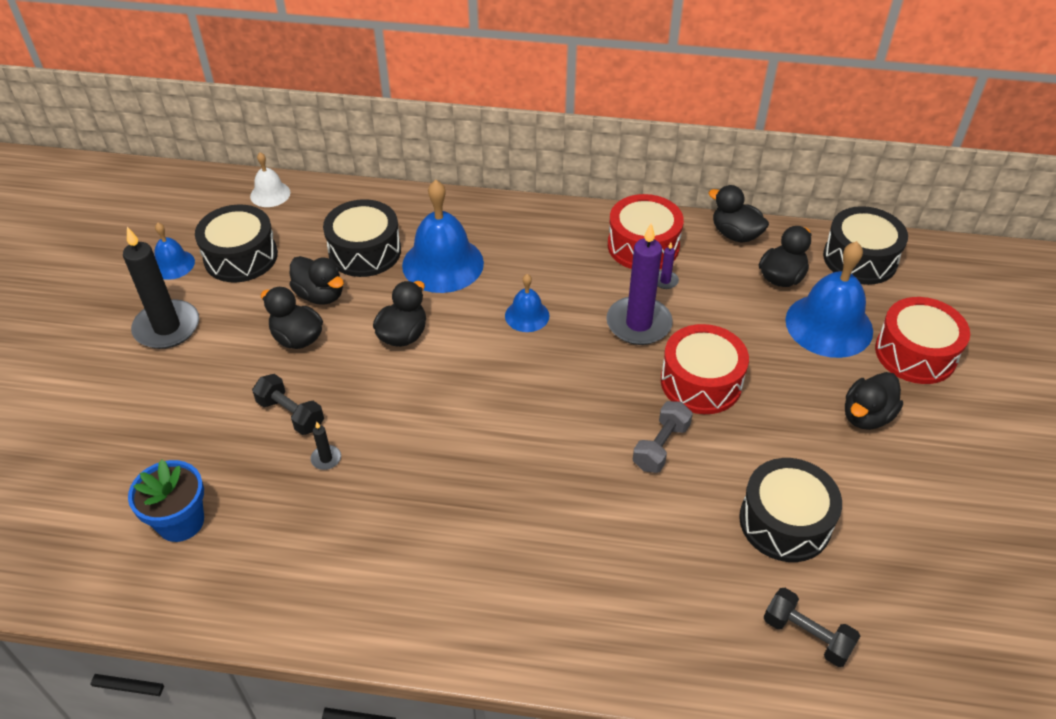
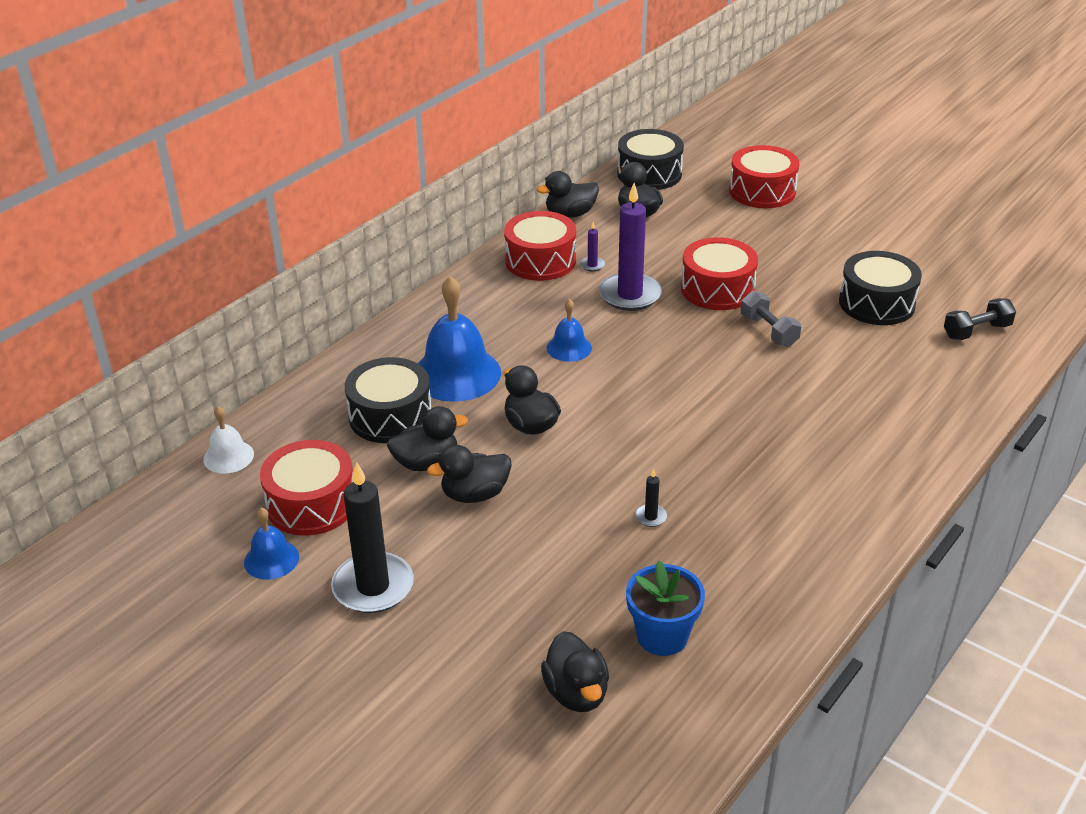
camera: 60 degrees left, 10 degrees down
black drum [195,205,278,282] -> red drum [260,440,353,536]
black dumbbell [252,374,324,435] -> none
blue bell [785,241,873,358] -> none
black duck [845,372,903,430] -> black duck moved to [541,631,609,712]

